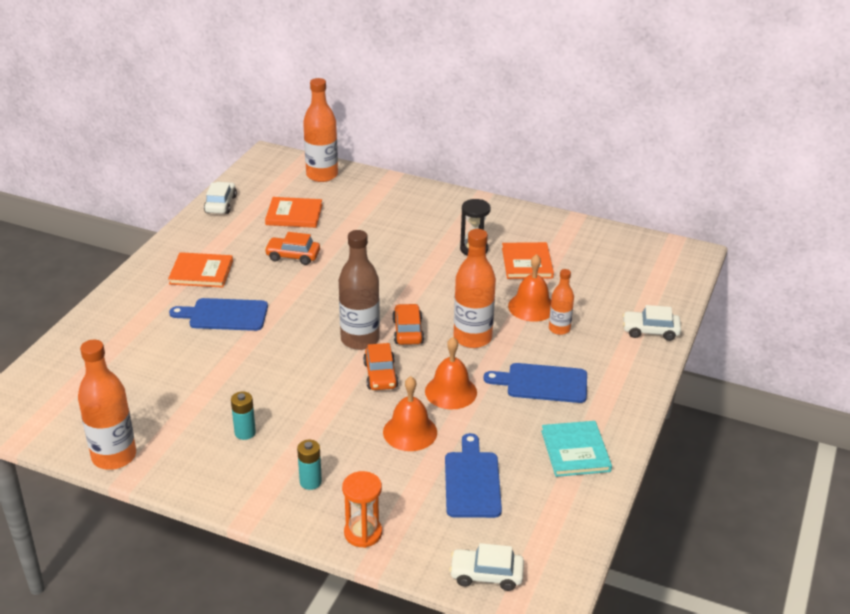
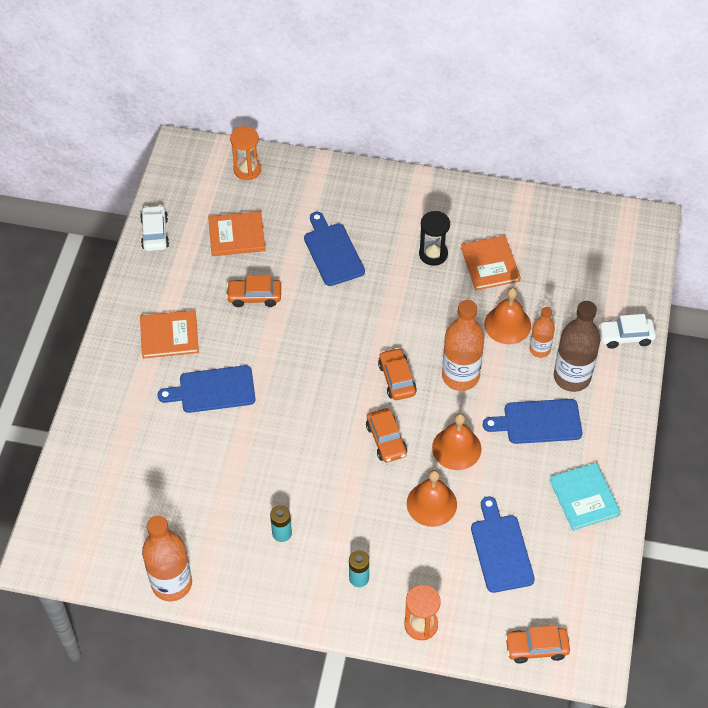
camera: 10 degrees left, 20 degrees up
orange bottle [303,78,338,182] -> orange hourglass [230,126,261,180]
brown bottle [339,230,380,350] -> brown bottle moved to [554,301,600,392]
white car [449,543,524,591] -> orange car [505,625,570,663]
none -> blue cutting board [304,212,365,286]

